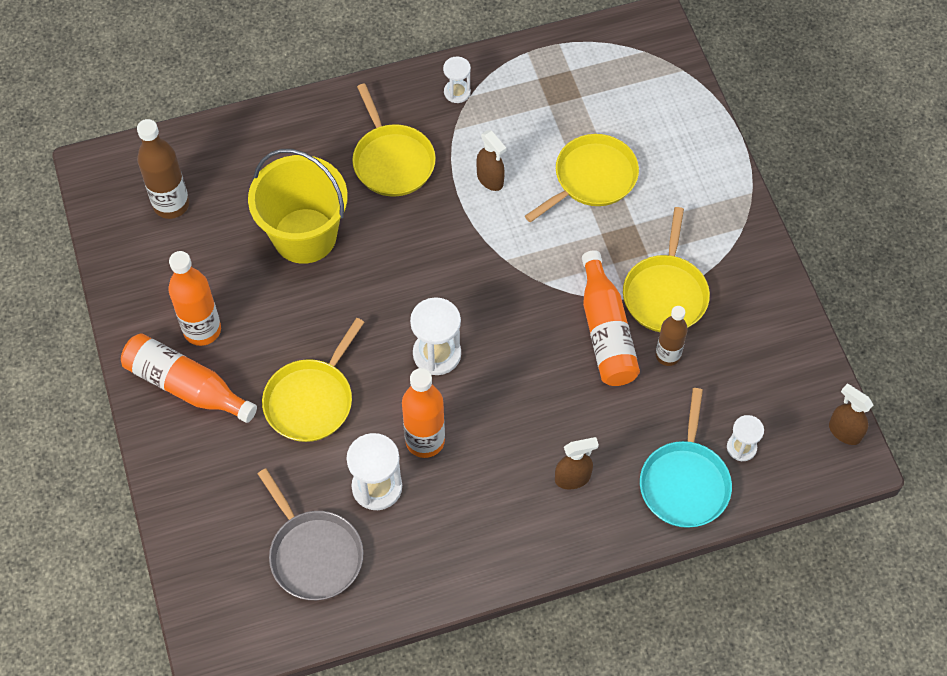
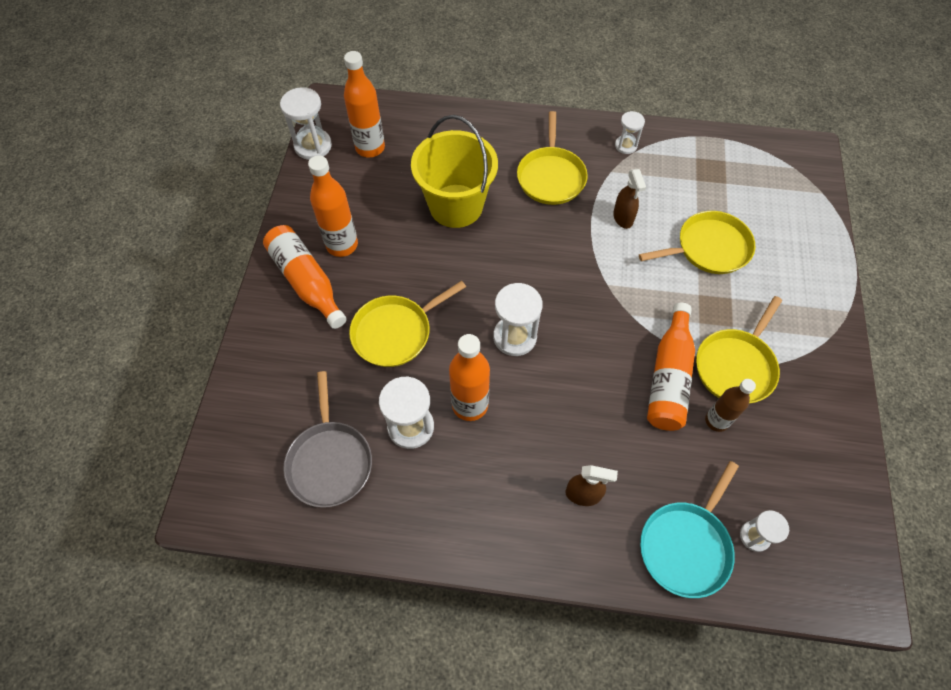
camera: 25 degrees right, 0 degrees up
brown bottle [137,119,189,219] -> orange bottle [344,51,385,157]
brown spray bottle [829,384,873,445] -> none
none -> white hourglass [280,87,332,160]

